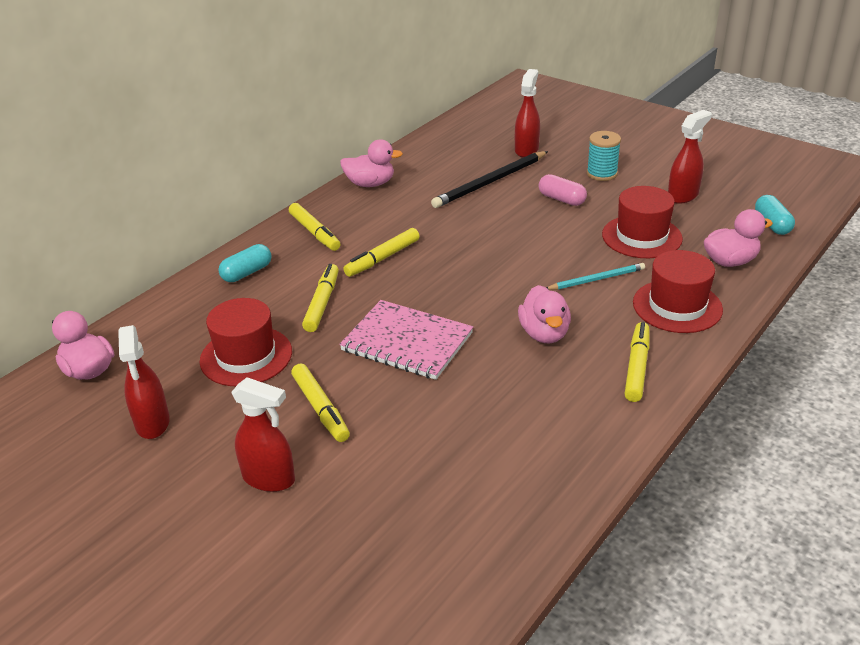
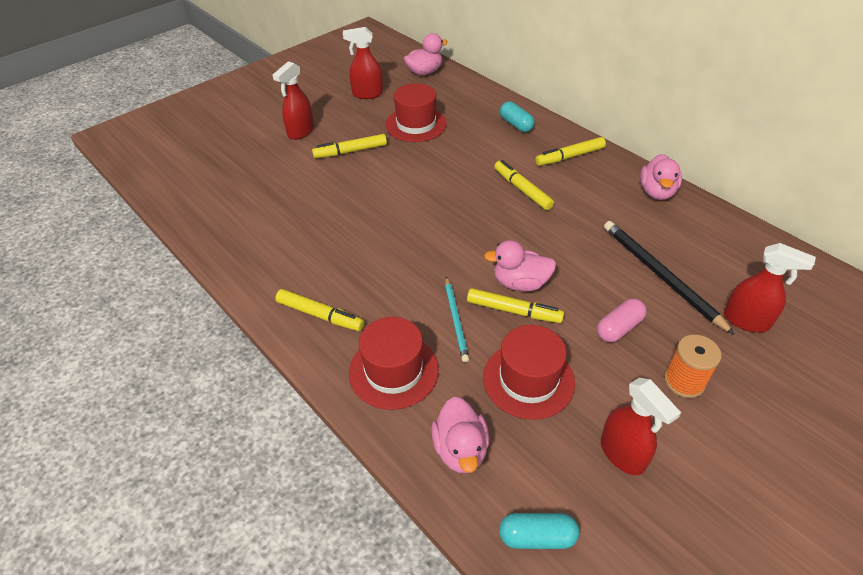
camera: 100 degrees right, 10 degrees up
yellow marker [302,264,339,332] -> yellow marker moved to [467,288,564,323]
pink notebook [339,300,473,380] -> none
pink duck [518,285,571,343] -> pink duck moved to [484,240,556,291]
turquoise spool [587,131,621,181] -> orange spool [664,334,722,398]

